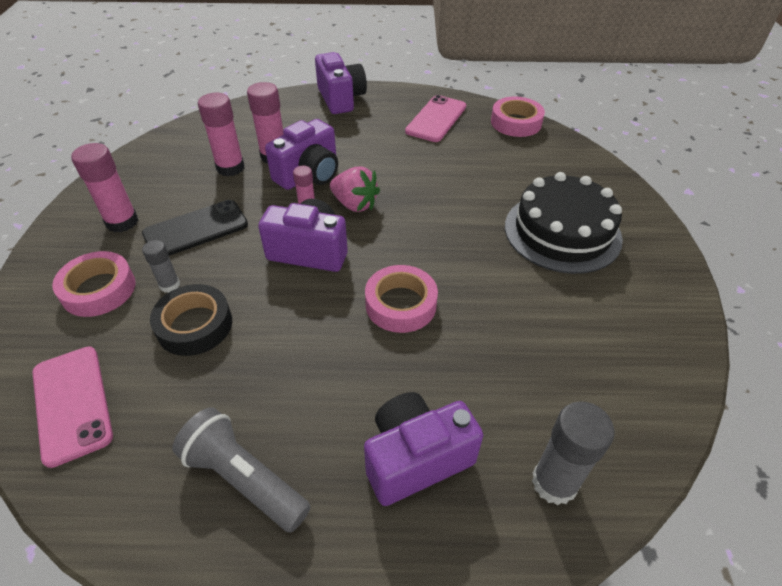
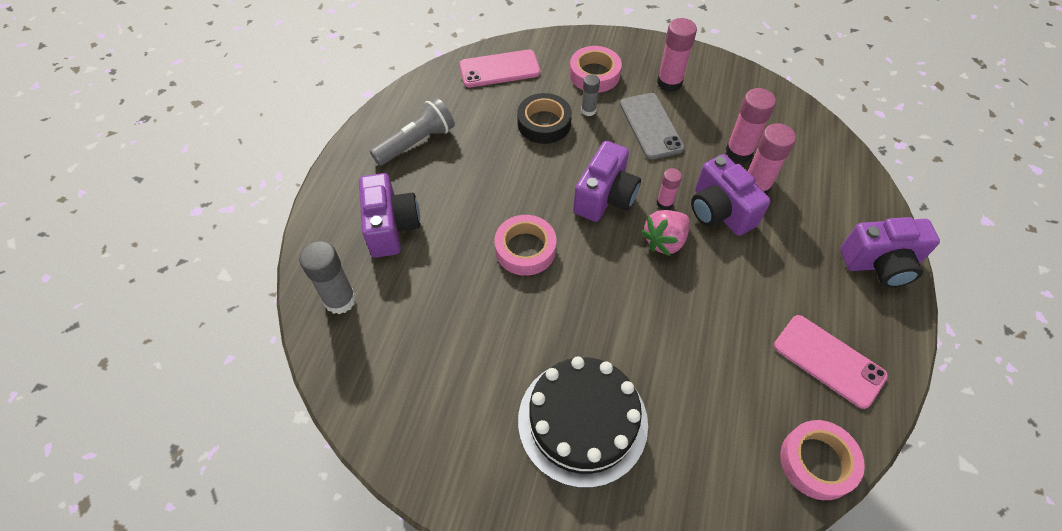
camera: 105 degrees right, 10 degrees up
black phone [142,200,248,256] -> grey phone [620,93,684,160]

